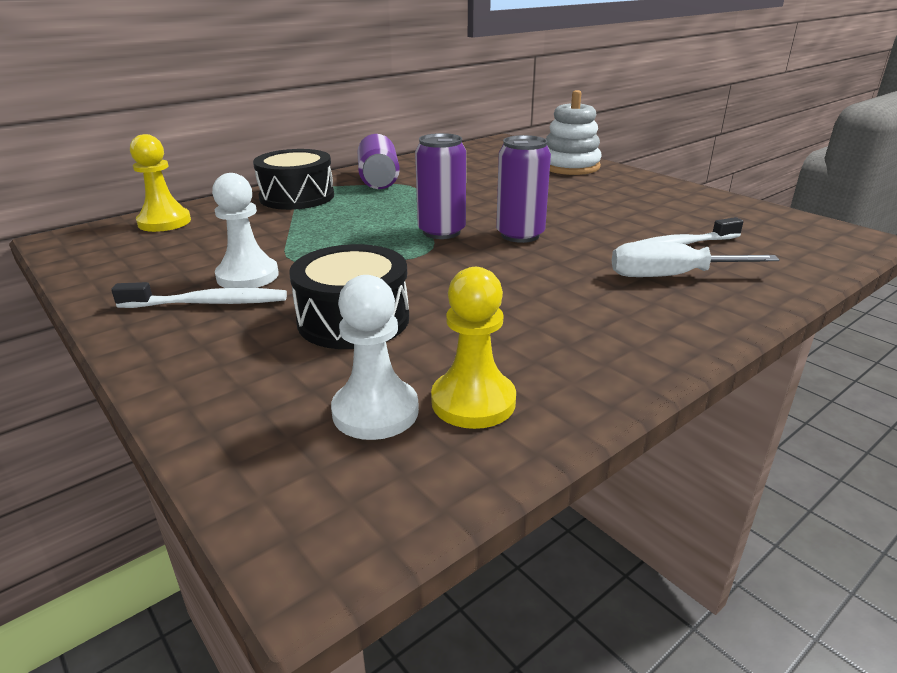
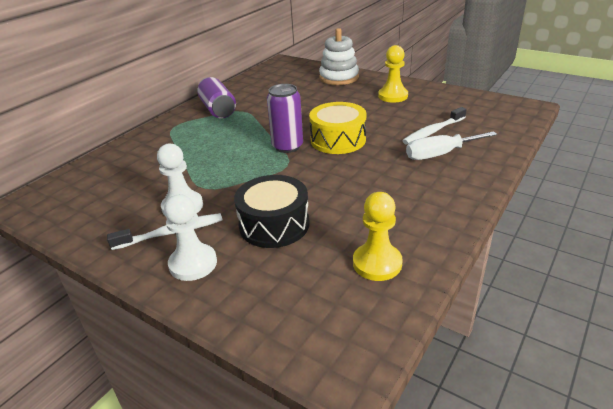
camera: 15 degrees left, 5 degrees up
yellow pawn [130,134,191,232] -> yellow pawn moved to [378,45,408,102]
black drum [253,149,334,210] -> none
white pawn [331,275,419,440] -> white pawn moved to [164,194,217,281]
purple can [496,135,551,243] -> yellow drum [309,102,366,154]

